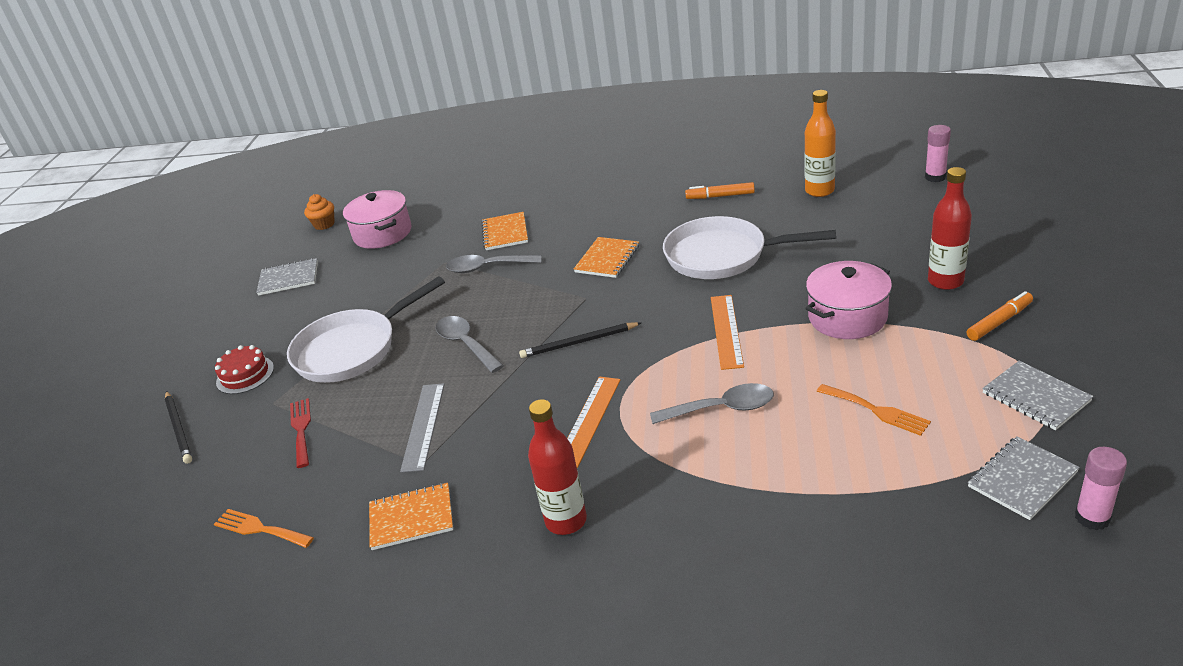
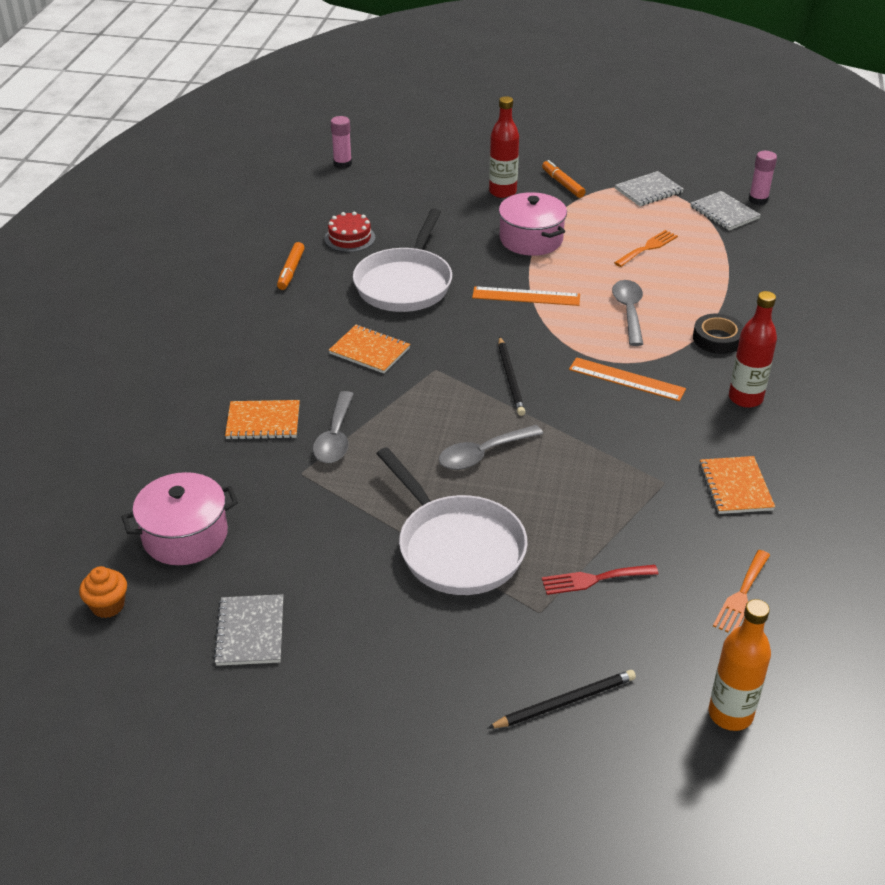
camera: 90 degrees left, 5 degrees up
red cake [215,345,274,394] -> red cake moved to [324,212,375,252]
grey ruler [400,383,445,472] -> none
orange bottle [804,90,836,197] -> orange bottle moved to [709,599,771,731]
none -> black tape [693,314,744,354]

